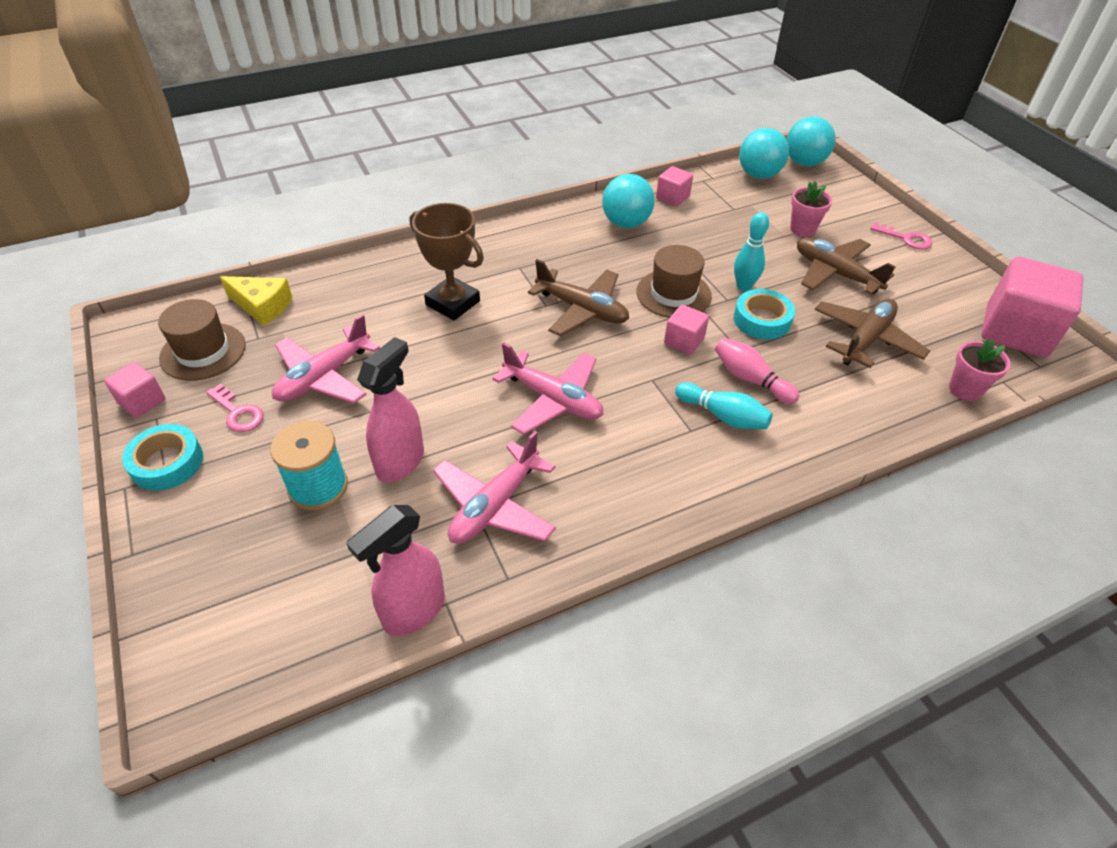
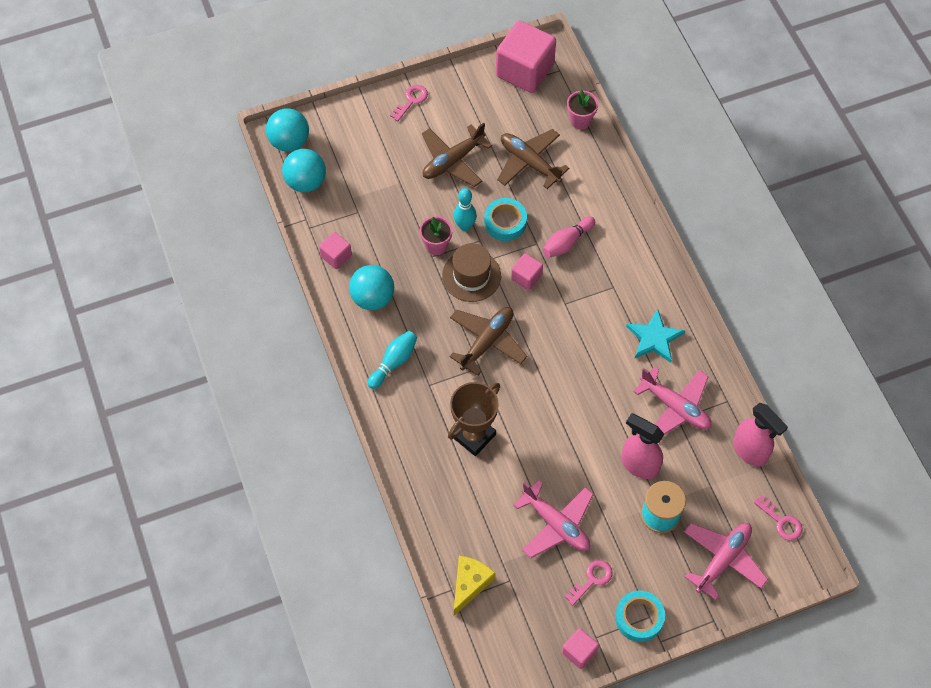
camera: 85 degrees left, 15 degrees up
brown hat [158,299,246,381] -> none
pink plane [492,342,603,434] -> pink plane moved to [684,523,768,600]
turquoise bowling pin [675,383,773,429] -> turquoise bowling pin moved to [367,331,417,389]
pink flower pot [790,181,832,237] -> pink flower pot moved to [420,216,452,255]
none -> turquoise star [626,309,685,363]
none -> pink key [754,495,803,540]

